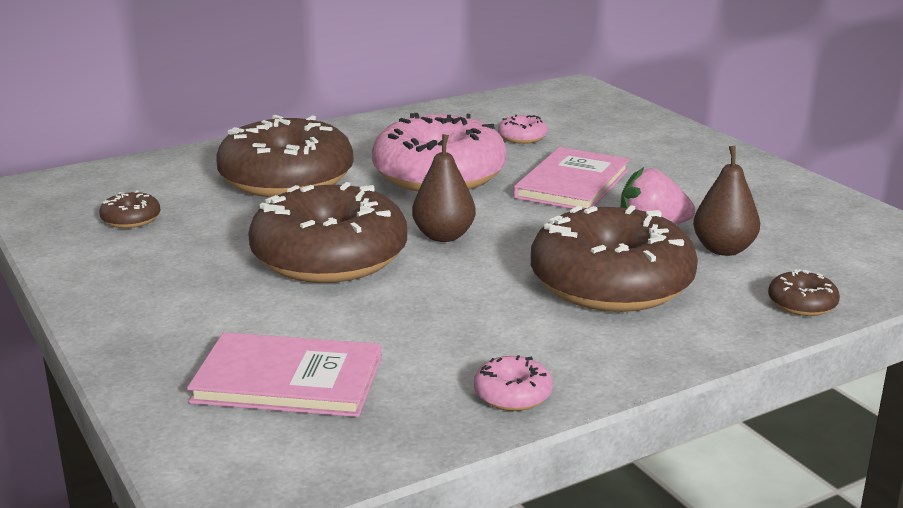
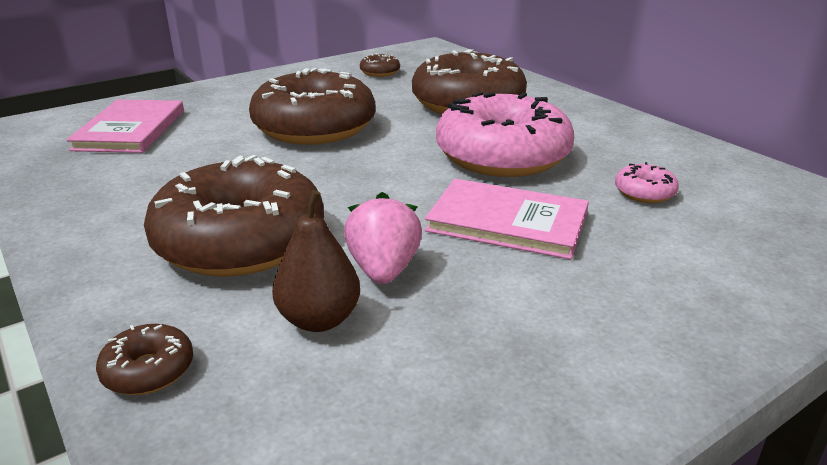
camera: 85 degrees right, 5 degrees up
brown pear [412,134,476,242] -> none
pink donut [474,355,553,411] -> none

